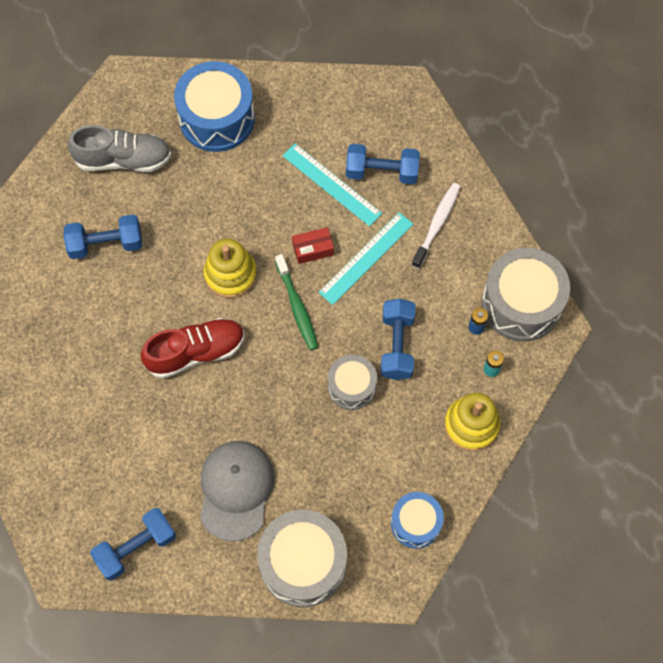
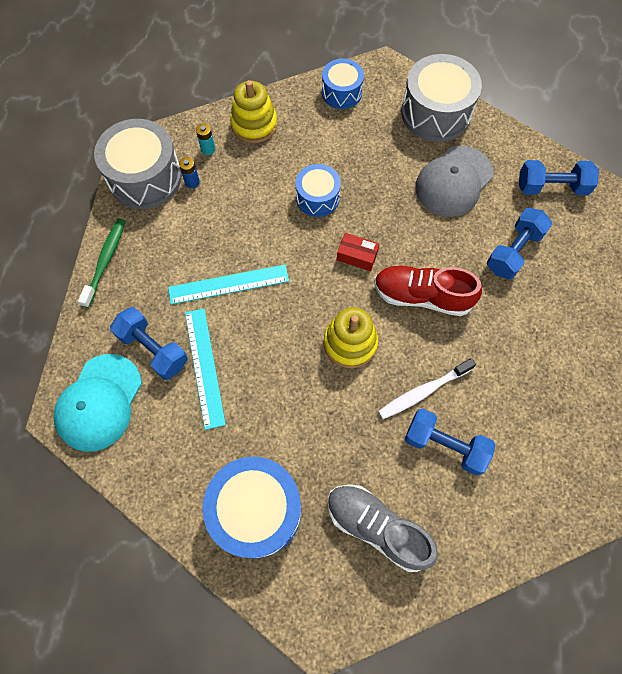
camera: 145 degrees left, 0 degrees up
green toothbrush [275,254,318,350] -> green toothbrush moved to [78,219,126,308]
red box [292,227,334,264] -> red box moved to [337,233,379,271]
grey drum [328,355,377,410] -> blue drum [295,164,341,217]
blue dumbbell [381,299,415,380] -> blue dumbbell moved to [487,208,552,280]
white toothbrush [412,183,461,269] -> white toothbrush moved to [378,358,476,419]
none -> turquoise cap [53,354,142,452]

